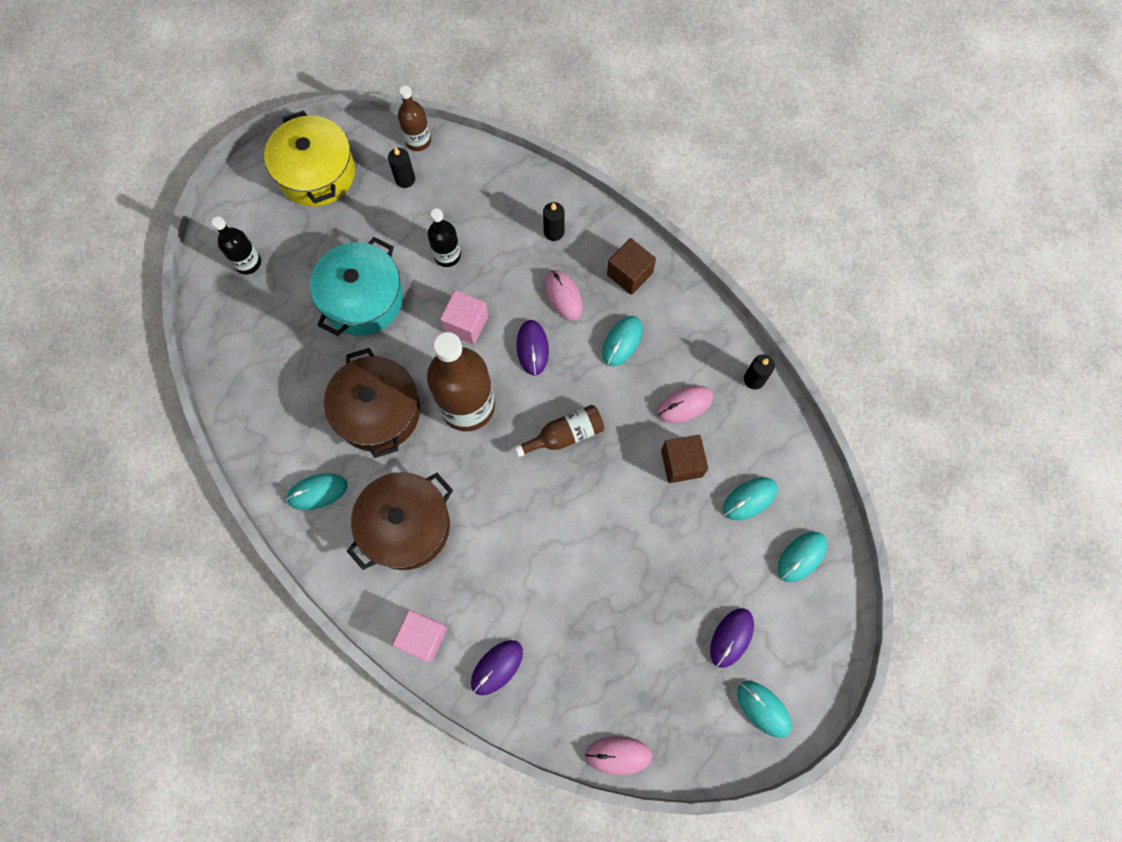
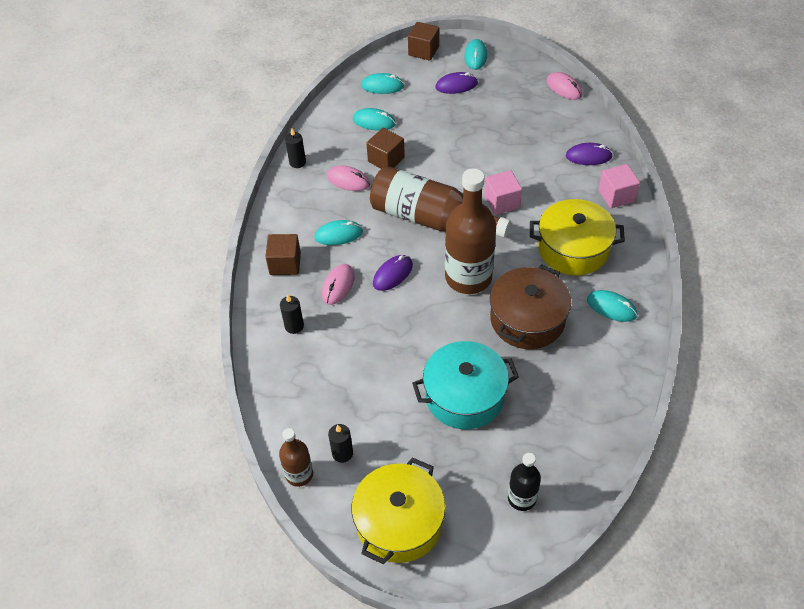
camera: 130 degrees left, 20 degrees down
brown pot [347,472,453,570] -> yellow pot [530,199,625,276]
black bottle [428,209,461,267] -> none
pink cube [440,290,488,344] -> pink cube moved to [484,170,522,215]
brown bottle [514,405,604,457] -> brown bottle [370,166,511,238], size x1.93
none -> brown cube [408,22,439,61]

